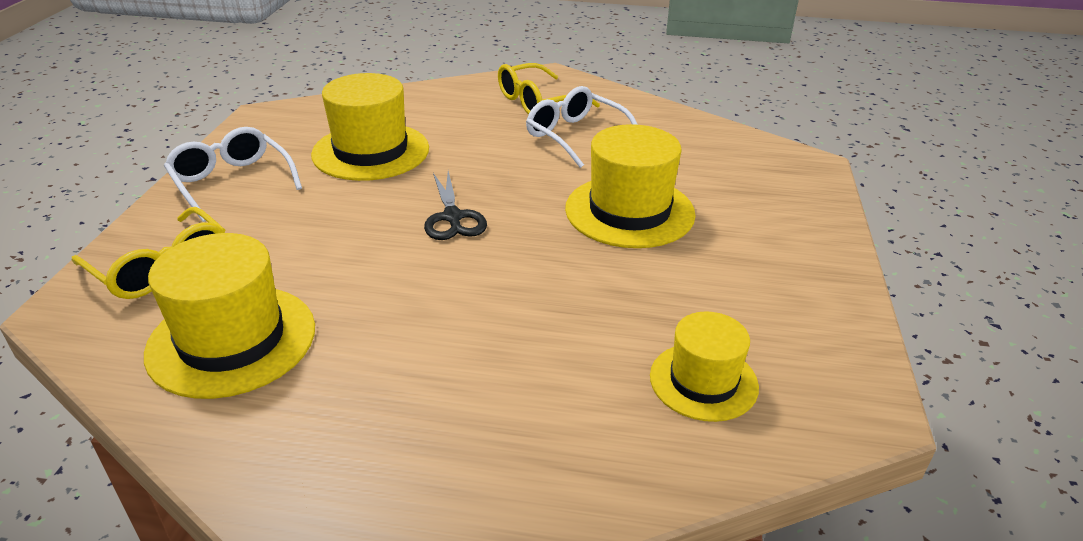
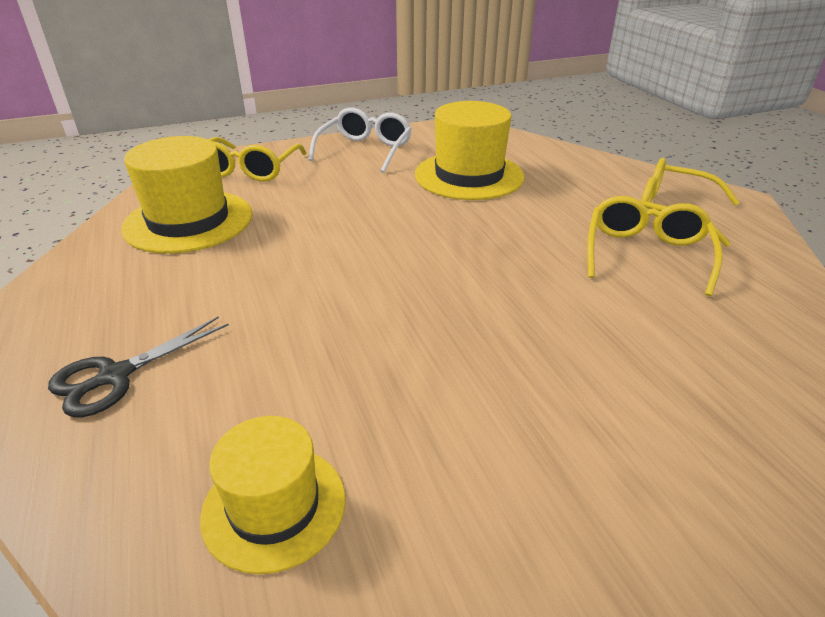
camera: 60 degrees right, 0 degrees up
black scissors [424,171,487,240] -> black scissors moved to [48,317,229,417]
white glasses [526,86,638,168] -> yellow glasses [587,196,723,296]
yellow hat [565,124,696,248] -> none

